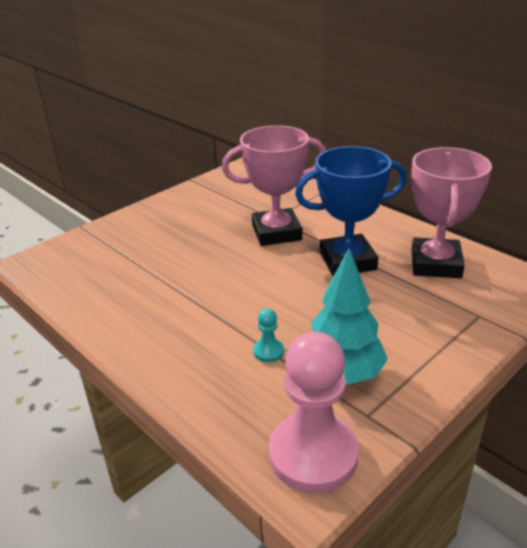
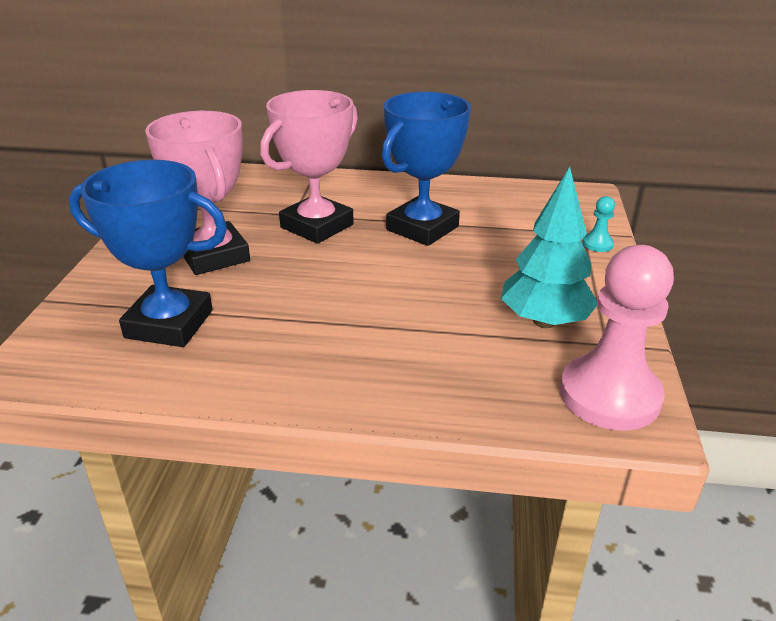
camera: 40 degrees left, 0 degrees up
turquoise pawn [253,308,284,362] -> turquoise pawn moved to [582,196,615,252]
pink trophy [411,147,492,278] -> pink trophy moved to [145,111,250,275]
none -> blue trophy [69,160,227,347]

